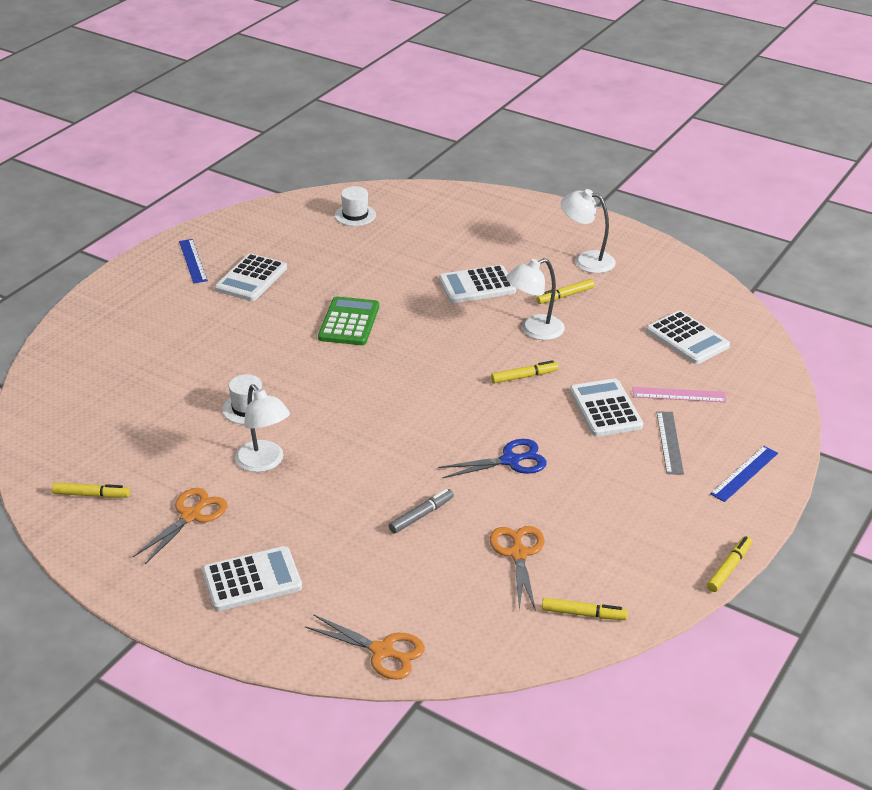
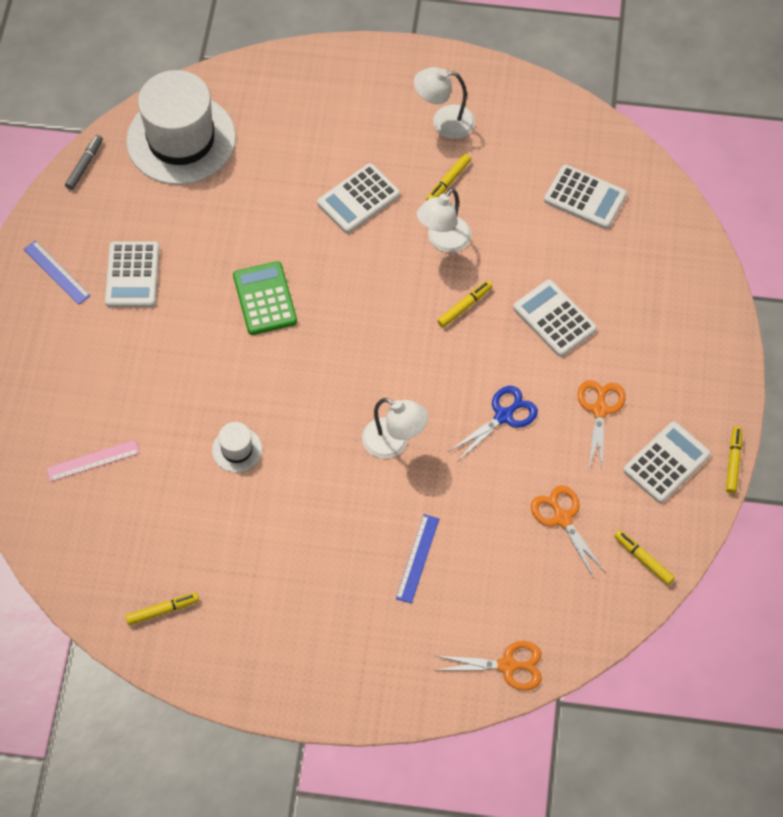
camera: 25 degrees left, 25 degrees up
orange scissors [133,488,227,564] -> orange scissors moved to [577,380,626,470]
white calculator [203,546,302,611] -> white calculator moved to [623,421,711,503]
white lamp [235,384,290,472] -> white lamp moved to [362,398,428,459]
white hat [335,186,376,226] -> white hat [126,70,236,185], size x2.38
grey marker [389,489,454,533] -> grey marker moved to [65,135,103,190]
yellow marker [542,598,628,620] -> yellow marker turned 120 degrees counterclockwise [614,530,675,585]
pink ruler [633,387,726,402] -> pink ruler moved to [46,440,140,482]
grey ruler [656,412,684,474] -> none
blue ruler [710,446,778,502] -> blue ruler moved to [396,514,439,604]

